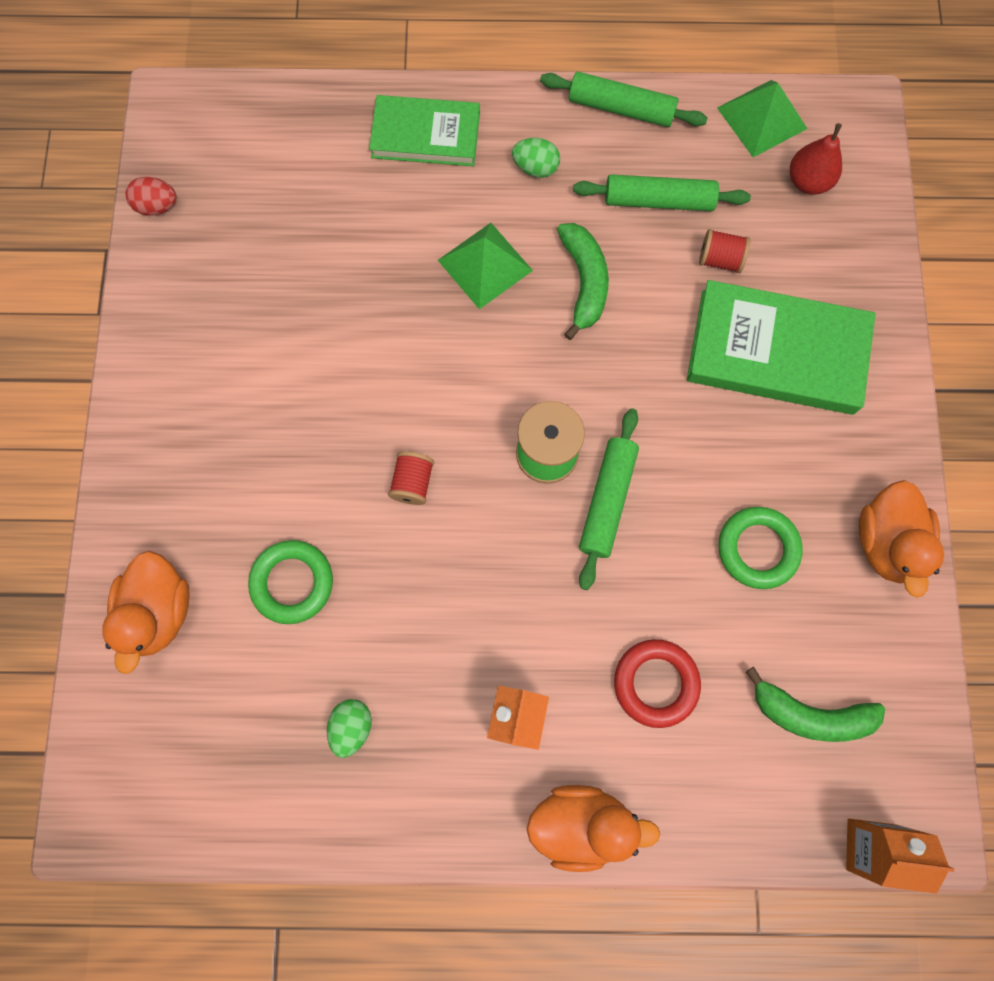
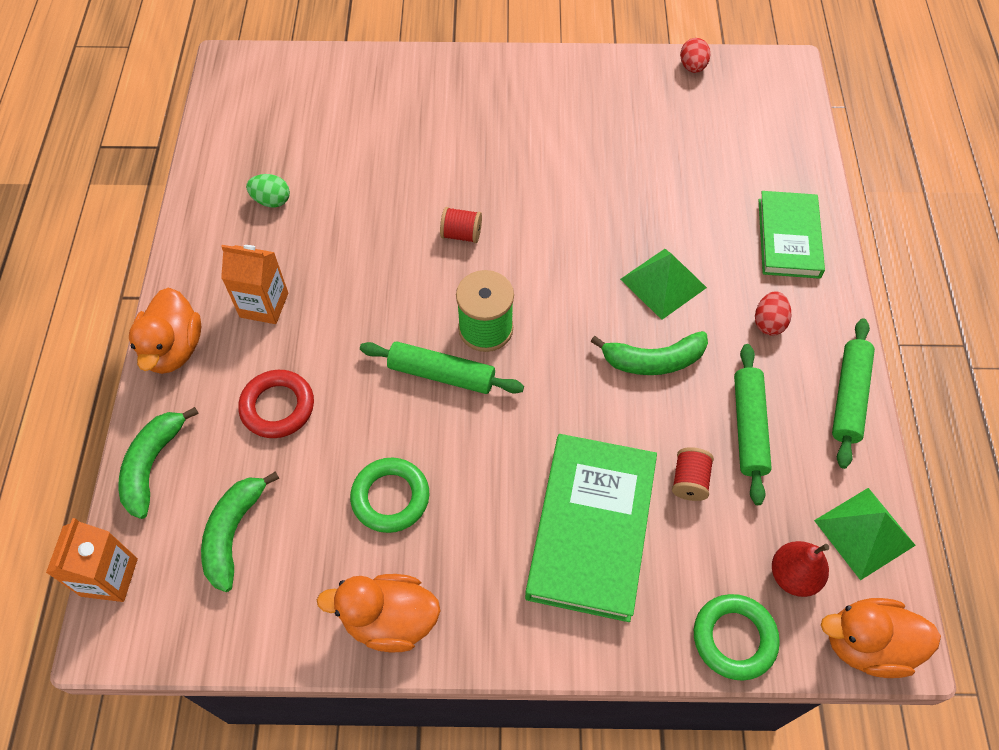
camera: 90 degrees right, 15 degrees down
orange duck [102,551,190,674] -> orange duck moved to [821,598,941,678]
green ring [248,540,333,624] -> green ring moved to [694,594,780,681]
green egg [512,138,560,178] -> red egg [755,291,791,336]
none -> green banana [119,407,199,519]

